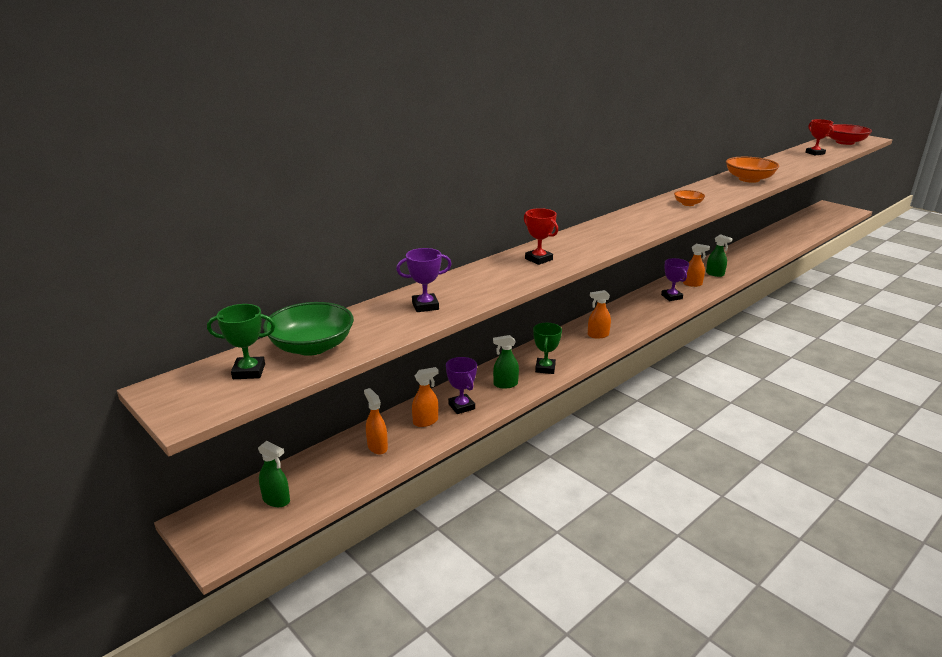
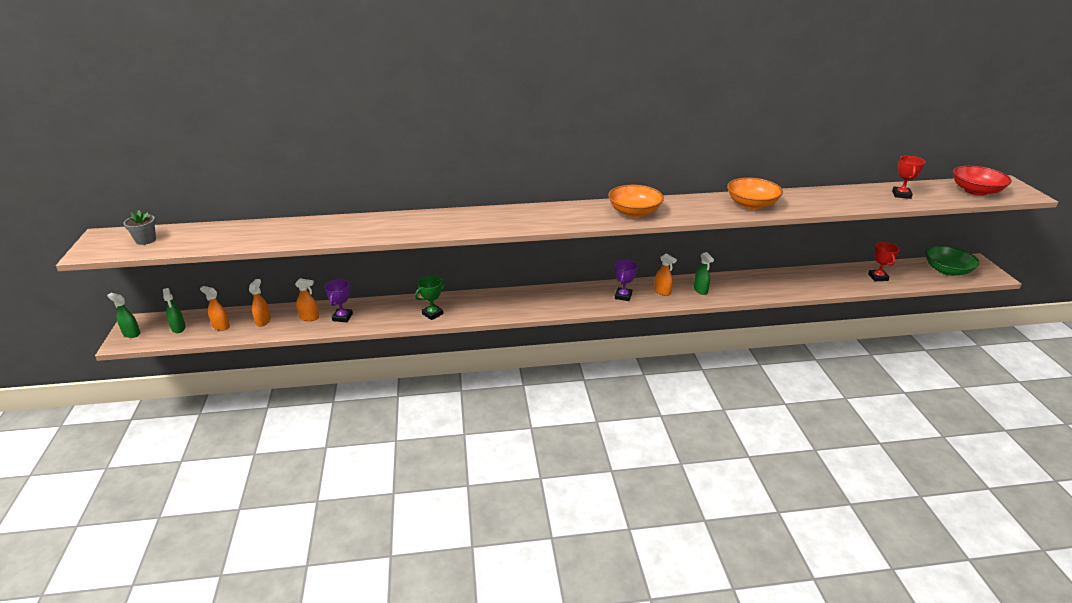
camera: 35 degrees right, 5 degrees up
green trophy [207,304,275,379] -> grey flower pot [123,210,156,245]
green bowl [263,302,354,356] -> green bowl moved to [925,246,979,276]
purple trophy [396,248,452,312] -> none
green spray bottle [493,335,519,389] -> green spray bottle moved to [107,293,140,338]
red trophy [524,208,558,265] -> red trophy moved to [868,242,900,281]
orange spray bottle [588,290,611,338] -> orange spray bottle moved to [200,286,230,331]
orange bowl [674,190,705,206] -> orange bowl [608,185,664,217], size x1.86

